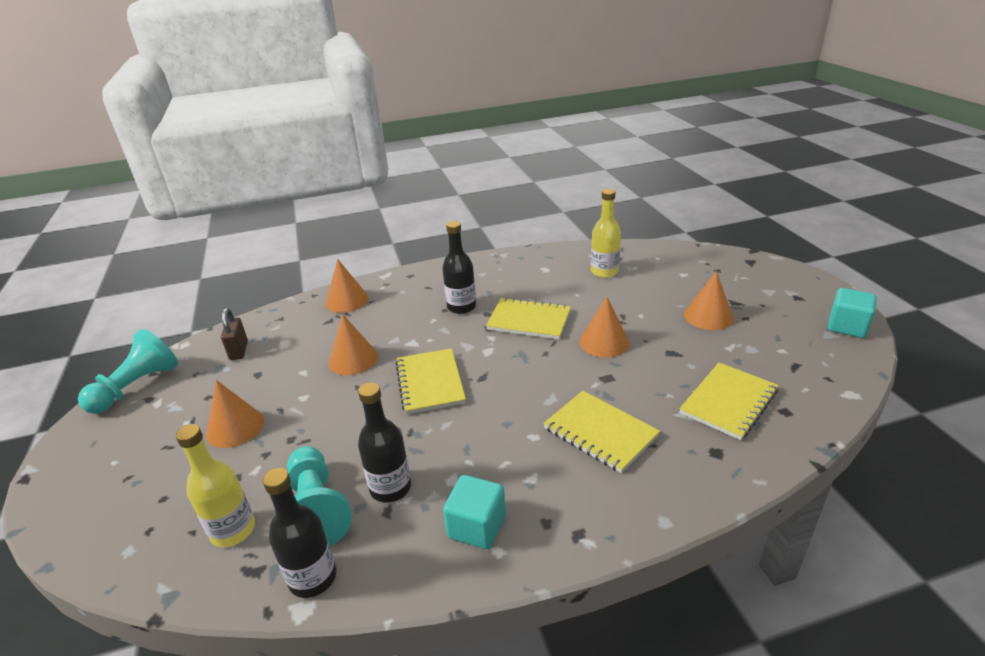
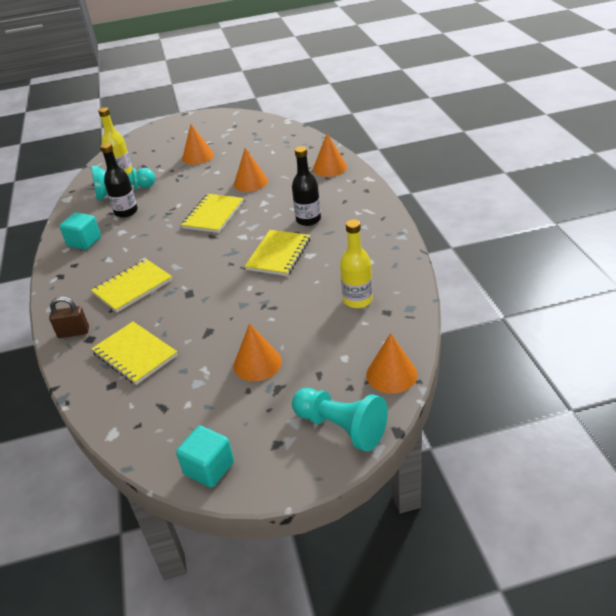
camera: 95 degrees right, 5 degrees up
turquoise pawn [78,329,178,414] -> turquoise pawn moved to [292,388,388,452]
brown padlock [221,308,248,360] -> brown padlock moved to [49,297,89,338]
black bottle [263,468,336,598] -> none
yellow notebook [395,348,466,415] -> yellow notebook turned 60 degrees counterclockwise [181,194,244,233]
orange cone [580,297,629,358] -> orange cone moved to [366,333,417,393]

